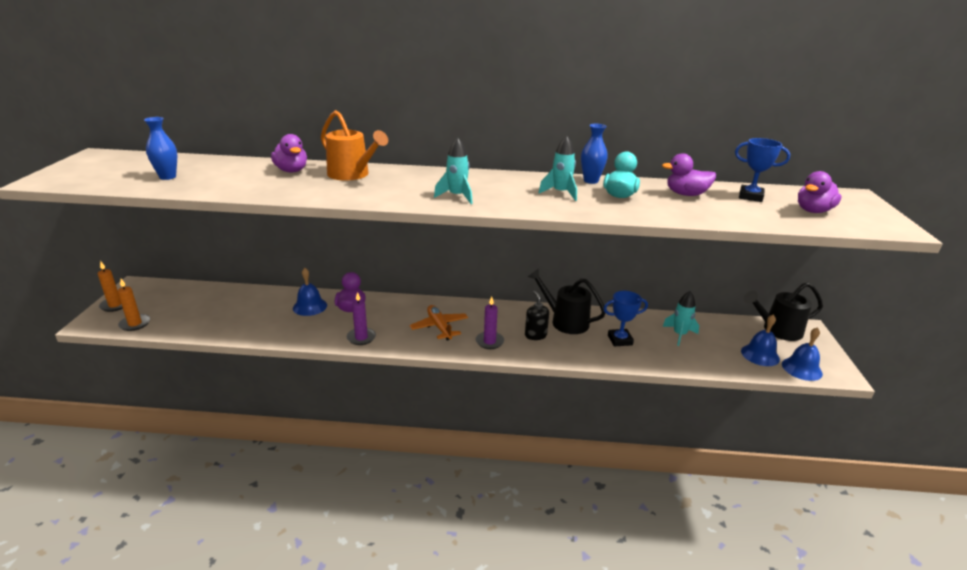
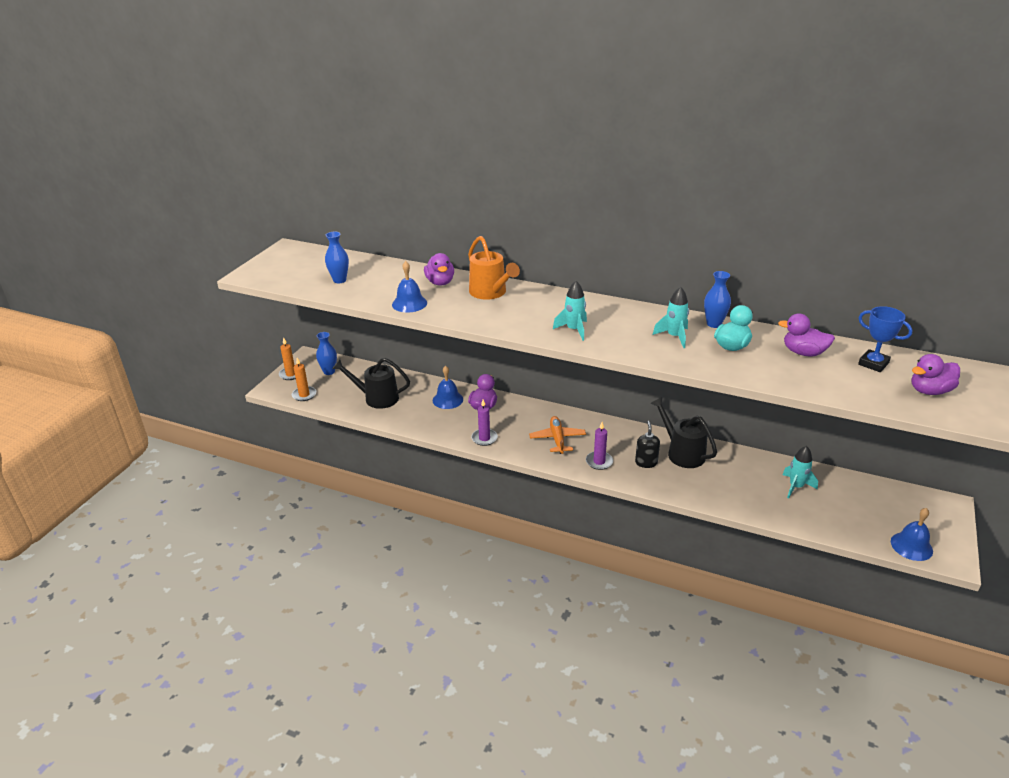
camera: 20 degrees right, 5 degrees up
blue trophy [603,291,648,346] -> none
blue bell [741,314,780,366] -> blue bell moved to [392,261,427,313]
black watering can [744,282,823,341] -> black watering can moved to [332,358,410,409]
none -> blue vase [316,332,337,375]

